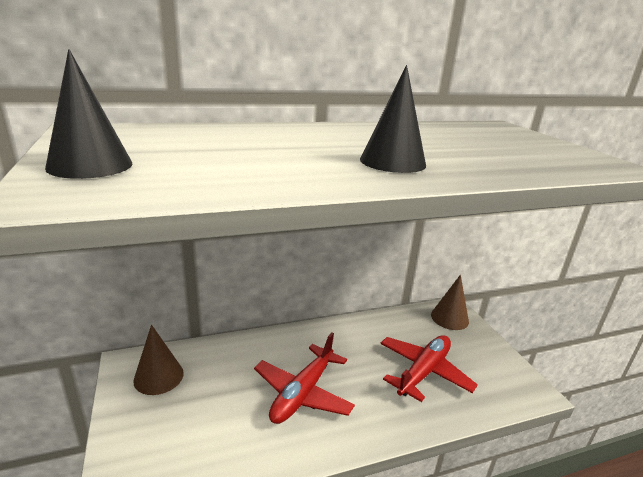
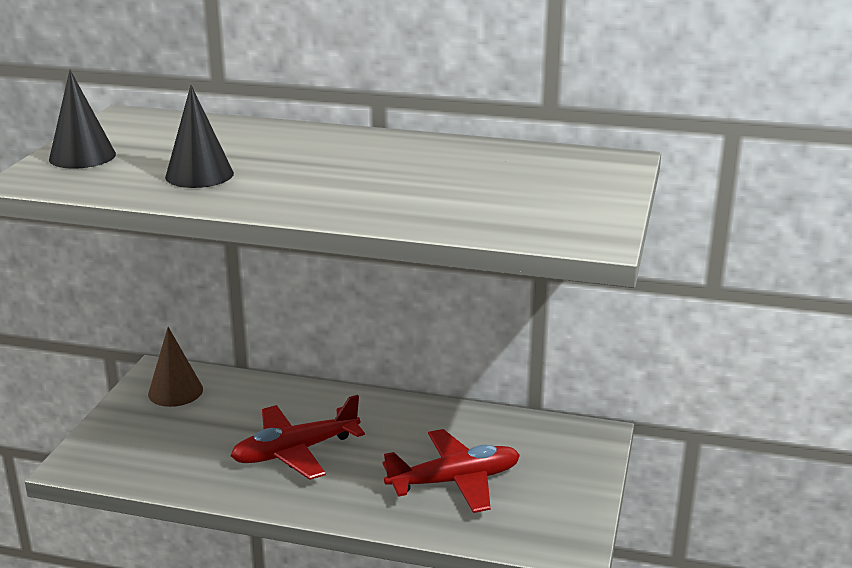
camera: 35 degrees right, 0 degrees up
black cone [360,65,426,173] -> black cone moved to [165,85,234,188]
brown cone [431,275,469,330] -> none

